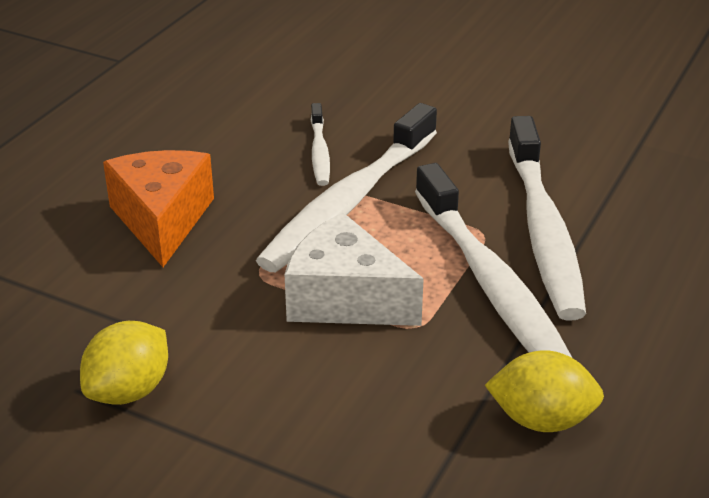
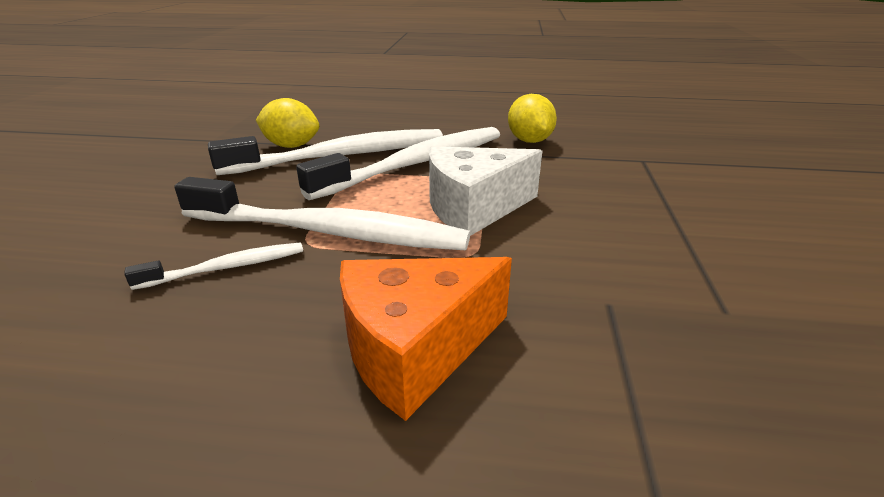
camera: 110 degrees left, 5 degrees down
yellow lemon [80,321,168,405] -> yellow lemon moved to [256,98,320,148]
white cheese [285,213,424,326] -> white cheese turned 60 degrees clockwise [429,146,542,236]

